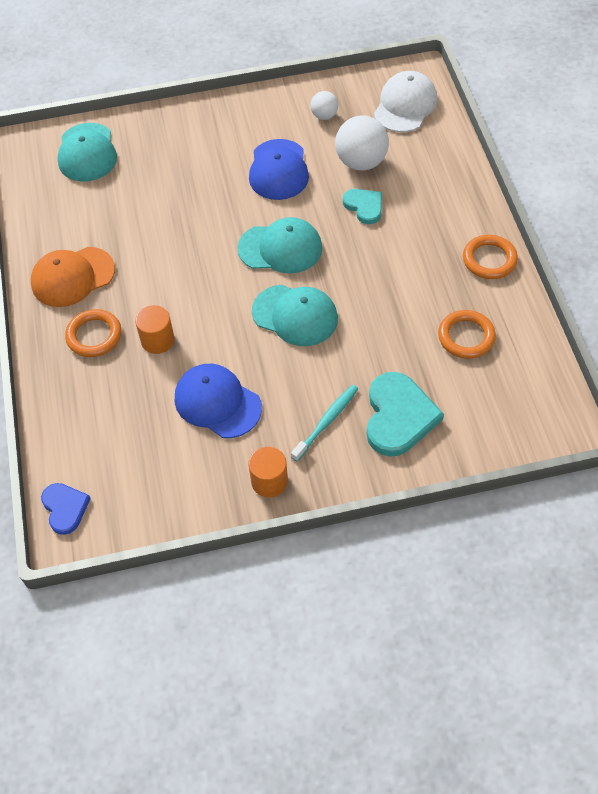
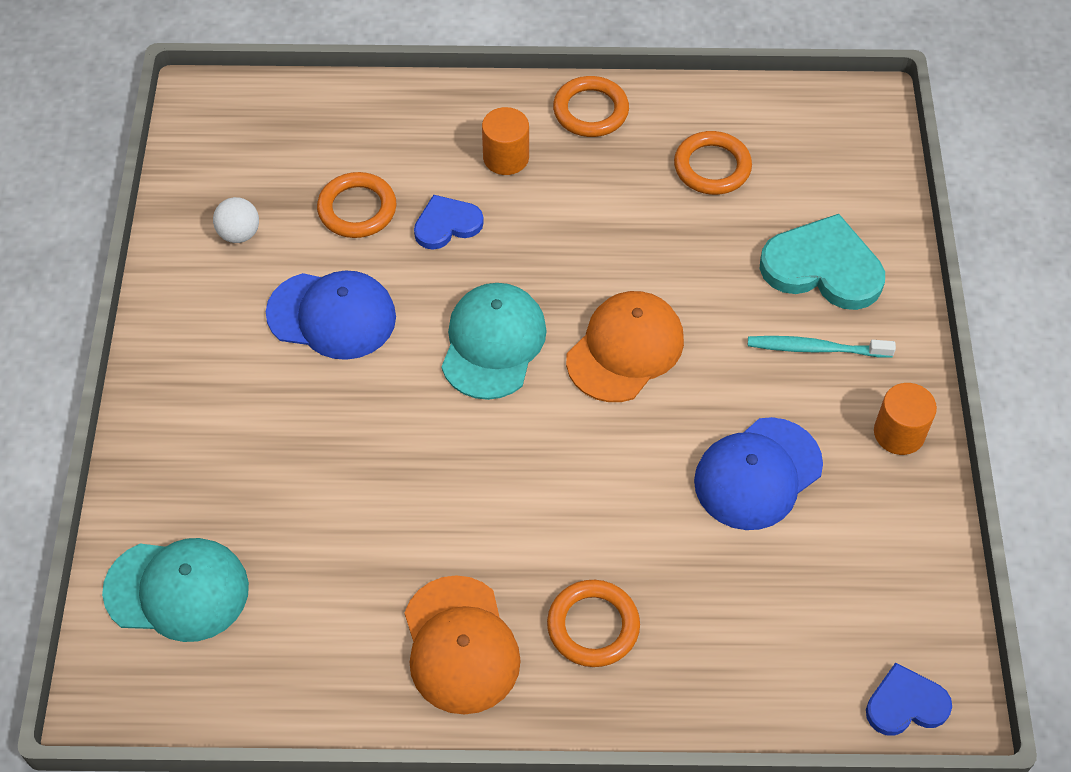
camera: 80 degrees left, 0 degrees up
orange cylinder [135,305,175,354] -> orange cylinder moved to [482,107,529,175]
turquoise cap [252,285,338,346] -> orange cap [566,291,684,402]
turquoise toothbrush [291,384,358,461] -> turquoise toothbrush turned 45 degrees counterclockwise [748,336,896,358]
white ball [335,115,389,170] -> orange ring [317,172,396,238]
turquoise heart [343,189,382,224] -> blue heart [414,195,484,249]
white cap [374,71,438,132] -> none

